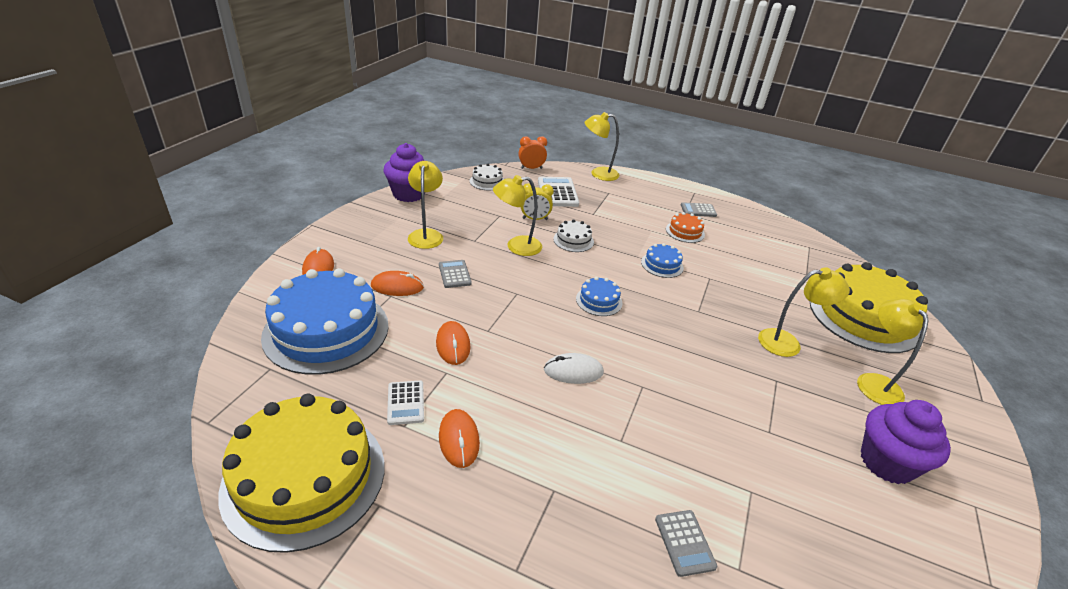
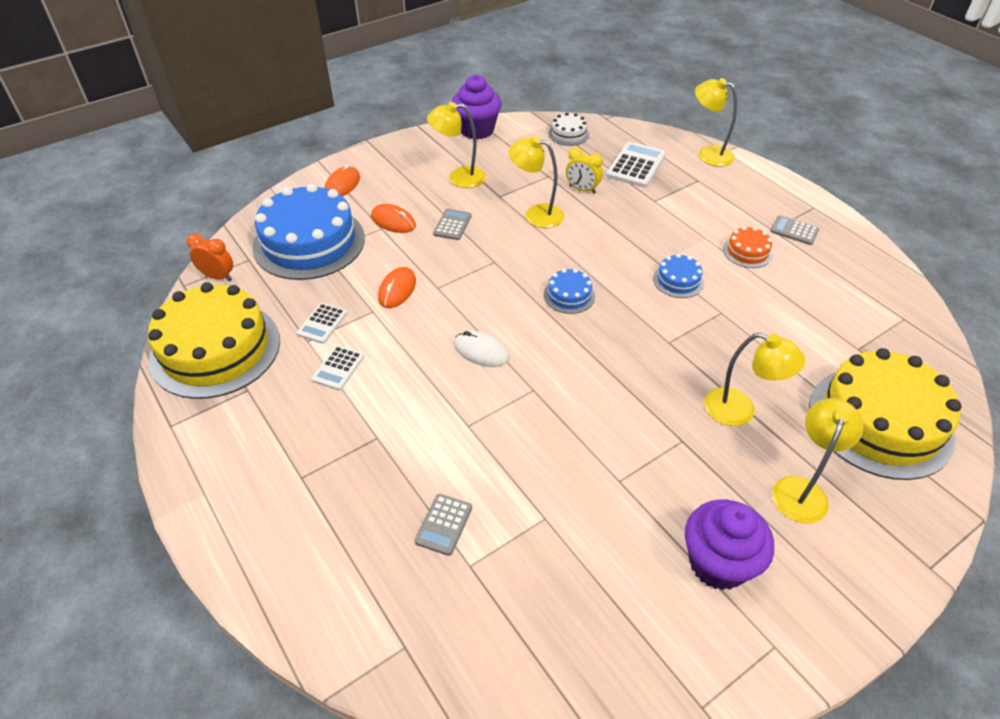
camera: 35 degrees right, 10 degrees up
yellow lamp [408,161,443,249] -> yellow lamp turned 120 degrees counterclockwise [427,102,486,188]
orange mouse [439,409,480,468] -> white calculator [312,345,364,390]
orange clock [518,136,547,169] -> orange clock moved to [187,233,233,281]
white cake [553,220,594,252] -> none

